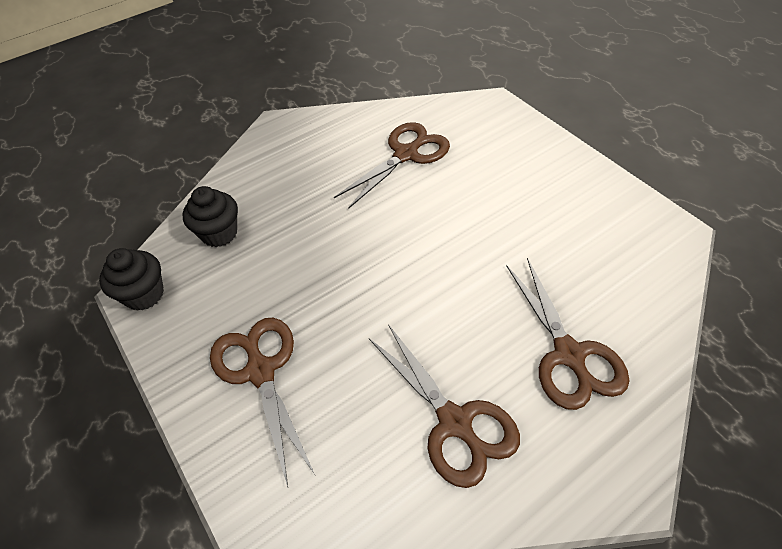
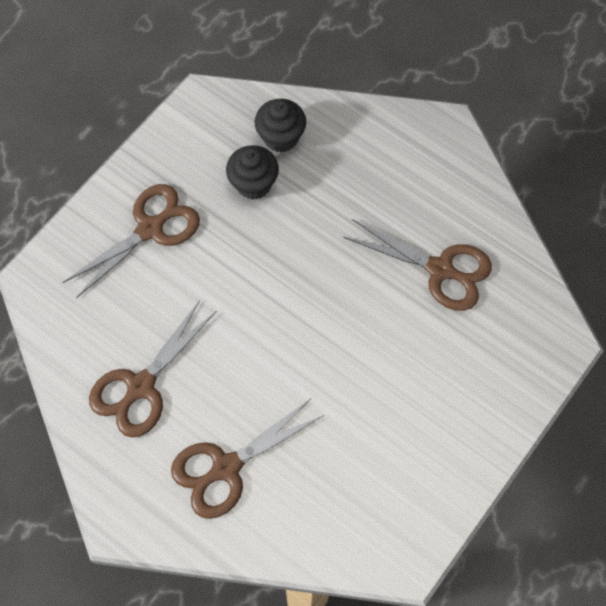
camera: 70 degrees right, 15 degrees up
black cupcake [99,248,164,311] -> black cupcake moved to [226,145,279,200]

